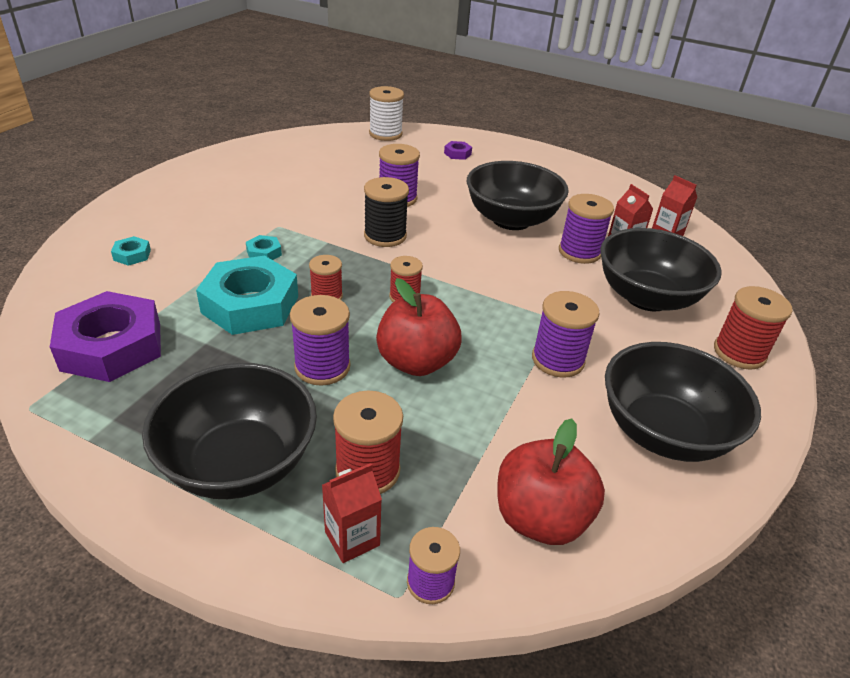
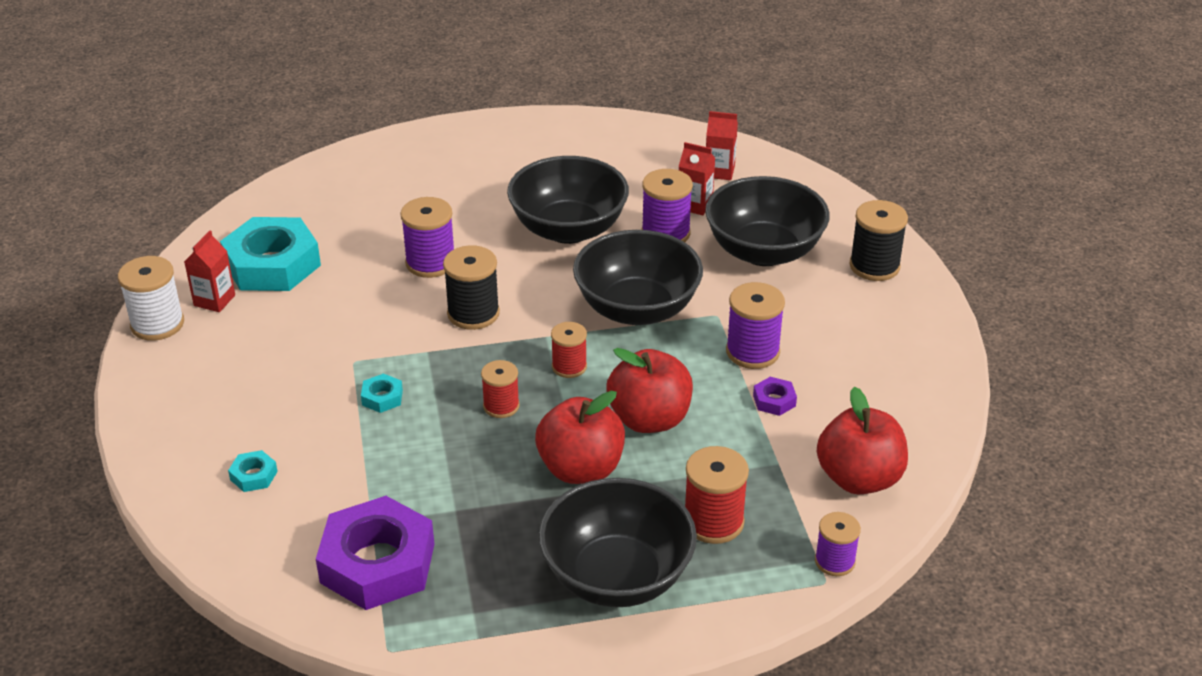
camera: 35 degrees left, 0 degrees up
turquoise nut [196,256,298,335] -> turquoise nut moved to [220,217,321,291]
purple spool [290,295,350,386] -> red apple [535,391,625,484]
red carton [322,463,382,563] -> red carton moved to [184,231,235,312]
white spool [369,86,404,141] -> white spool moved to [118,256,184,341]
purple nut [444,141,472,160] -> purple nut moved to [753,377,797,416]
black bowl [605,342,761,462] -> black bowl moved to [573,230,703,325]
red spool [714,286,793,370] -> black spool [849,200,908,281]

